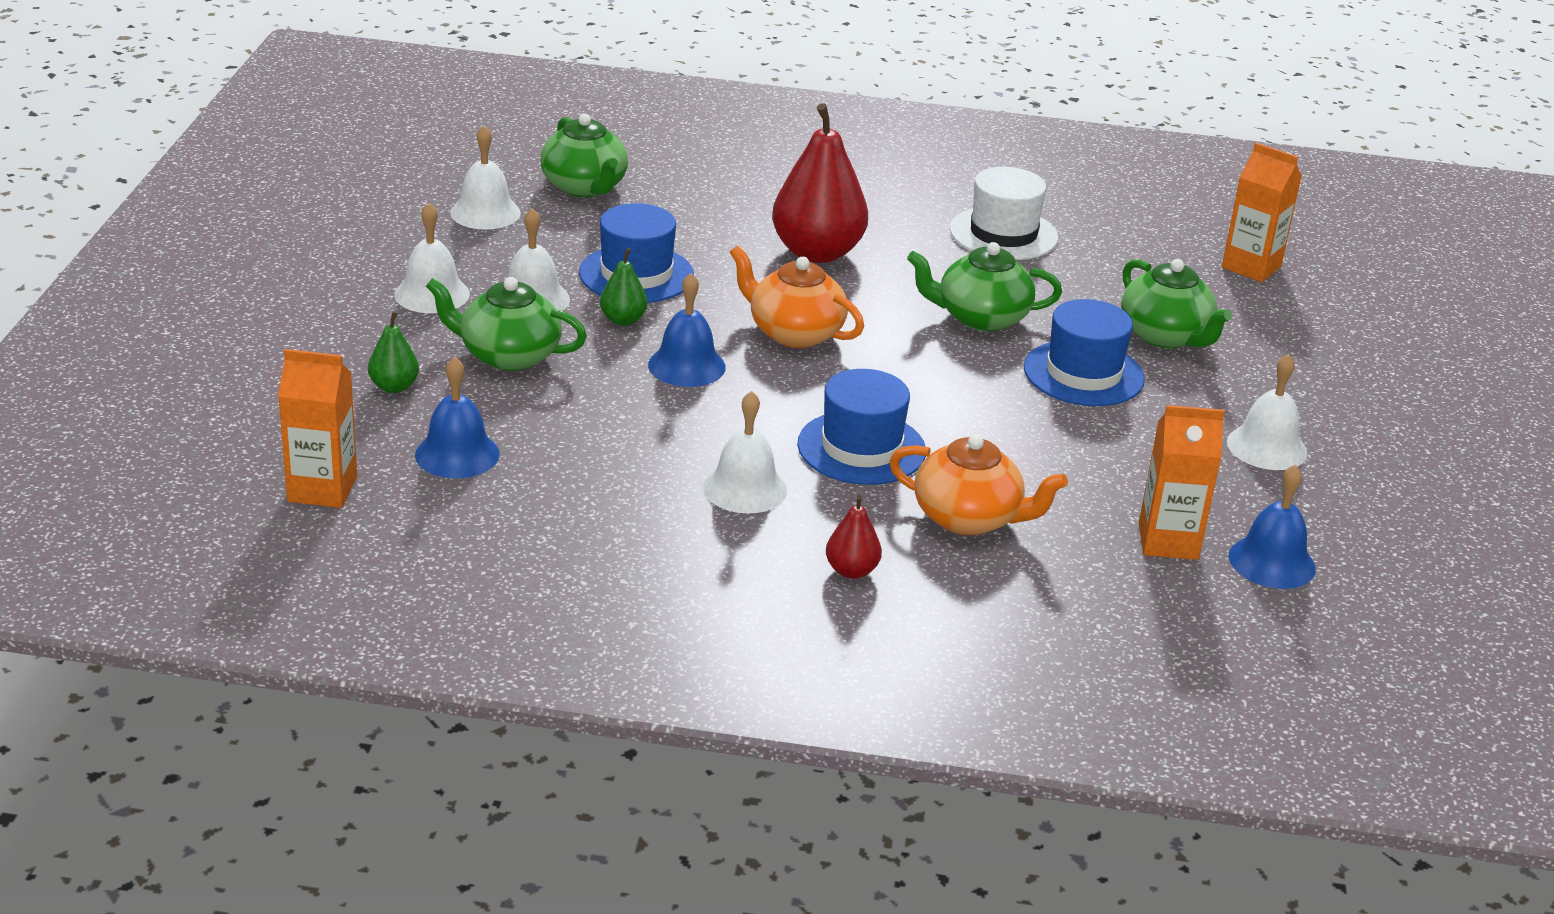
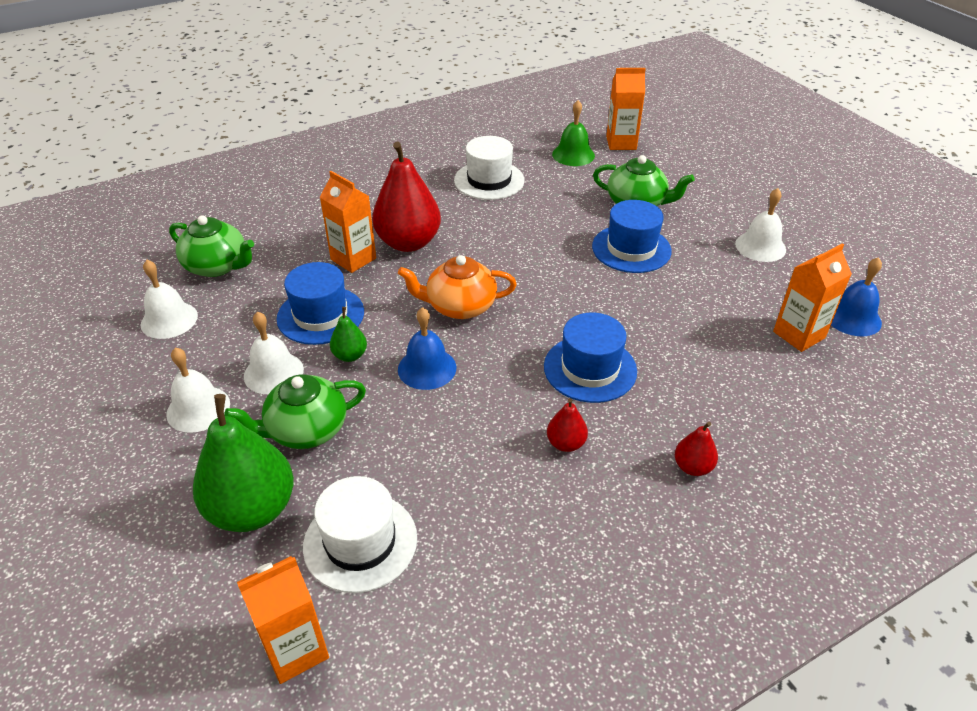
camera: 35 degrees left, 10 degrees up
green pear [368,311,419,393] -> green pear [193,394,294,532], size x2.15
blue bell [415,356,500,478] -> white hat [303,476,417,593]
white bell [703,391,787,513] -> red pear [547,398,588,452]
orange teapot [889,434,1068,535] -> none
green teapot [907,242,1062,332] -> none
none -> orange carton [320,171,376,273]
none -> green bell [552,100,595,166]

